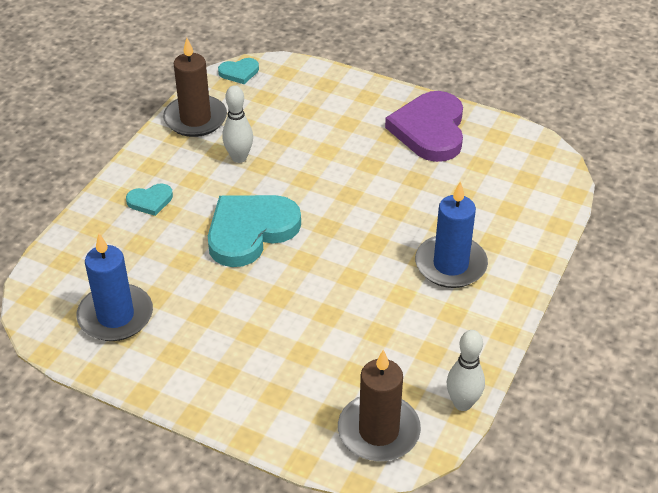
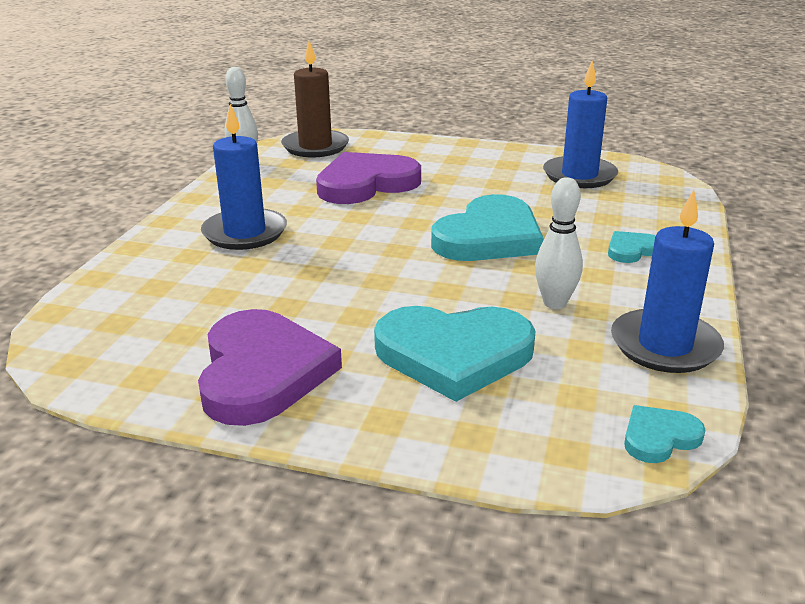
camera: 170 degrees right, 15 degrees down
brown candle [163,38,227,137] -> blue candle [611,190,724,373]
none -> purple heart [316,152,421,204]
none -> turquoise heart [374,306,536,402]

